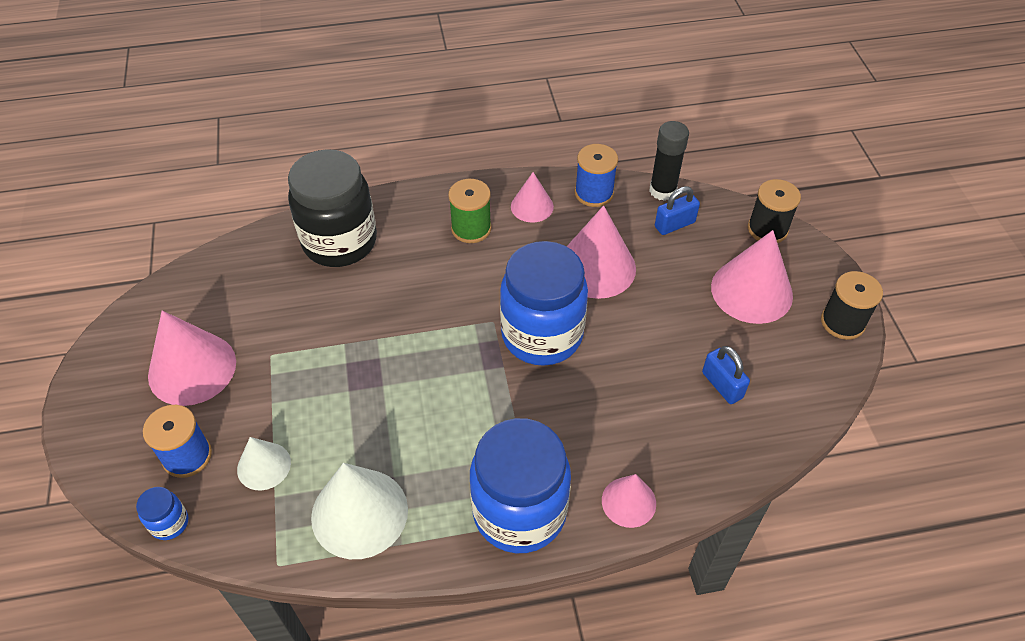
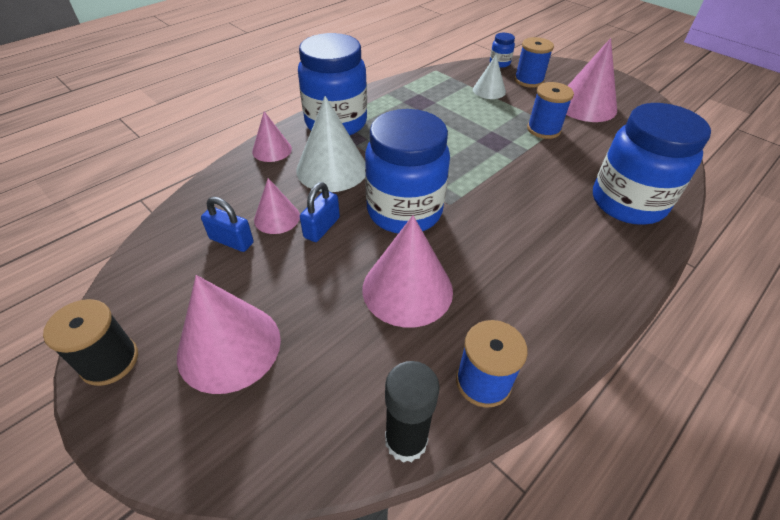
camera: 145 degrees right, 5 degrees down
black jar [288,149,377,267] -> blue jar [593,103,711,225]
white cone [311,463,408,559] -> white cone moved to [296,96,366,192]
green spool [448,179,491,243] -> none
pink cone [511,172,554,223] -> pink cone moved to [254,178,300,234]
blue padlock [655,186,700,235] -> blue padlock moved to [300,182,340,242]
black spool [748,179,801,243] -> none
none -> blue spool [527,82,574,139]

